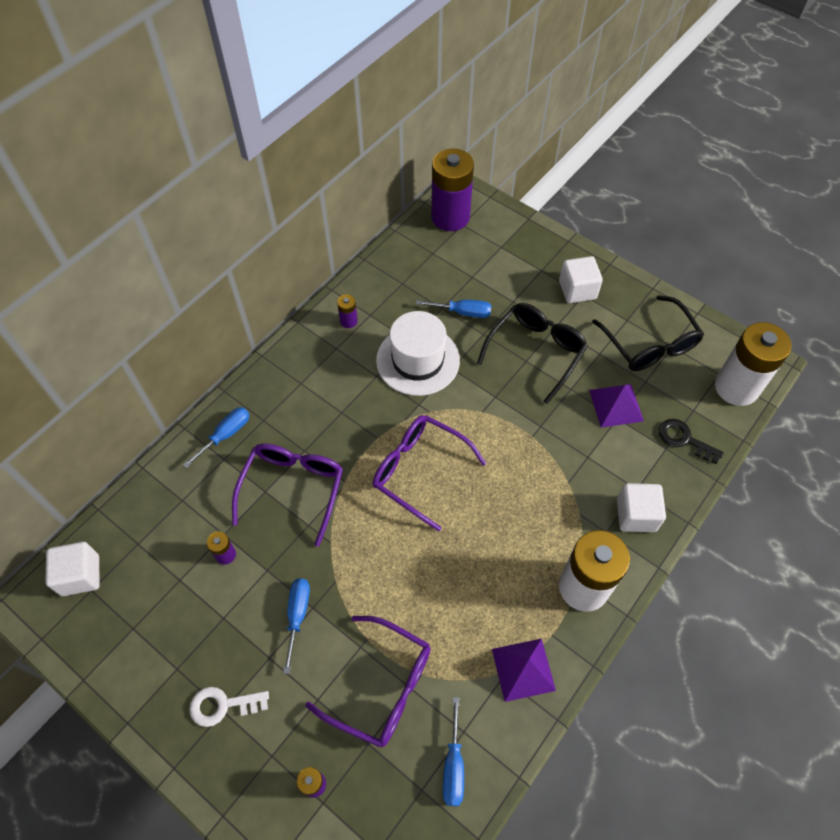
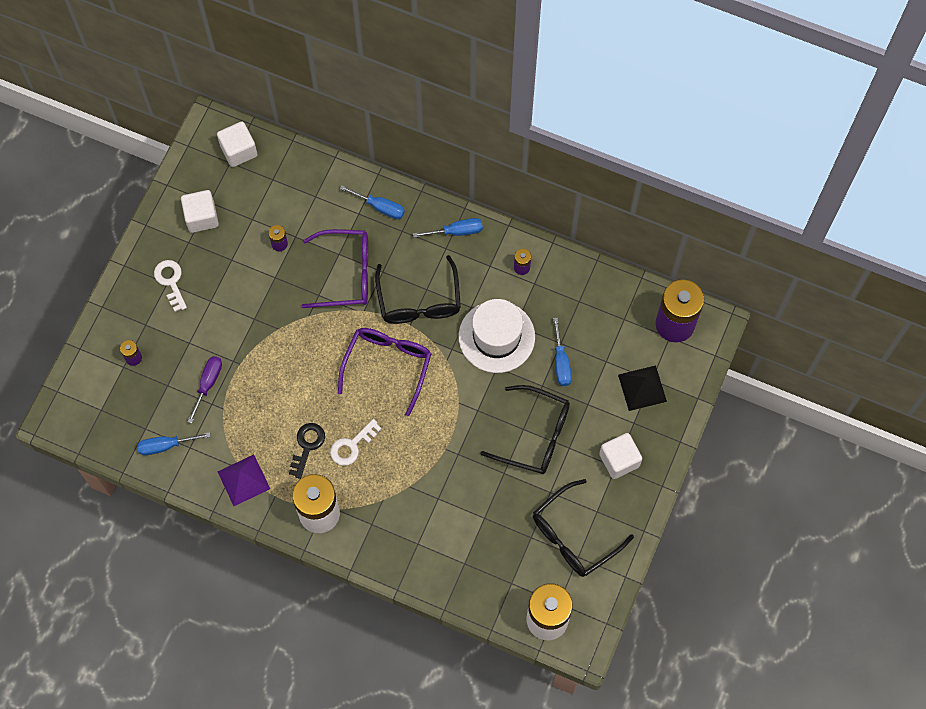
camera: 75 degrees right, 10 degrees up
blue screwdriver [283,578,310,674] -> blue screwdriver moved to [413,218,483,238]
purple glasses [305,616,431,747] -> purple screwdriver [187,356,222,423]
purple pyramid [589,384,644,428] -> none
white cube [617,483,666,532] -> white cube moved to [181,190,219,233]
black key [659,419,724,464] -> black key moved to [289,423,325,479]
none -> white key [330,419,382,466]
none -> black glasses [375,255,461,324]
none -> black pyramid [618,365,667,411]

